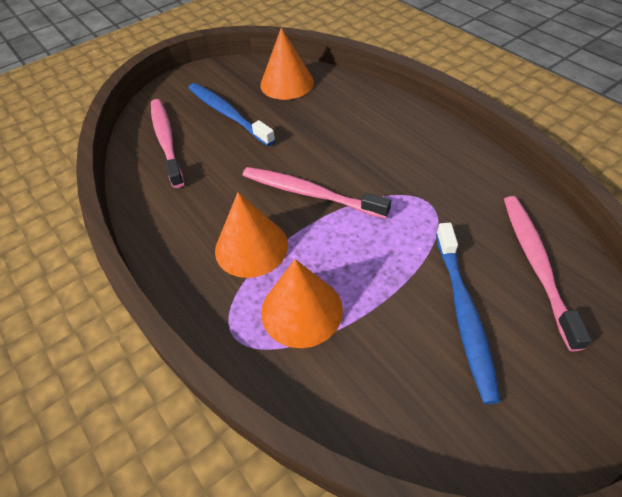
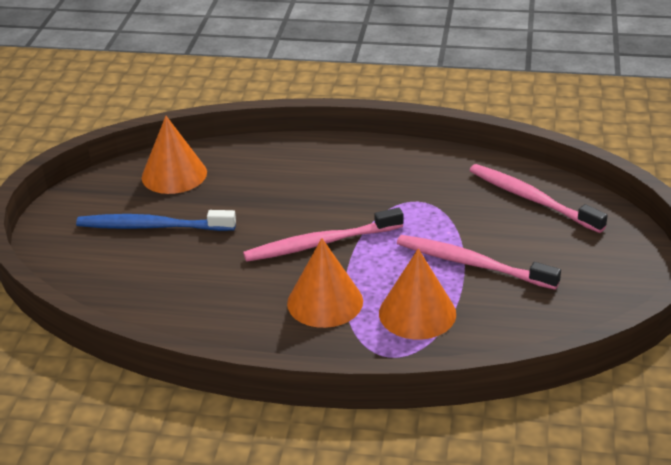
camera: 45 degrees left, 15 degrees down
pink toothbrush [151,99,184,188] -> pink toothbrush moved to [397,235,561,290]
blue toothbrush [436,223,501,404] -> none

